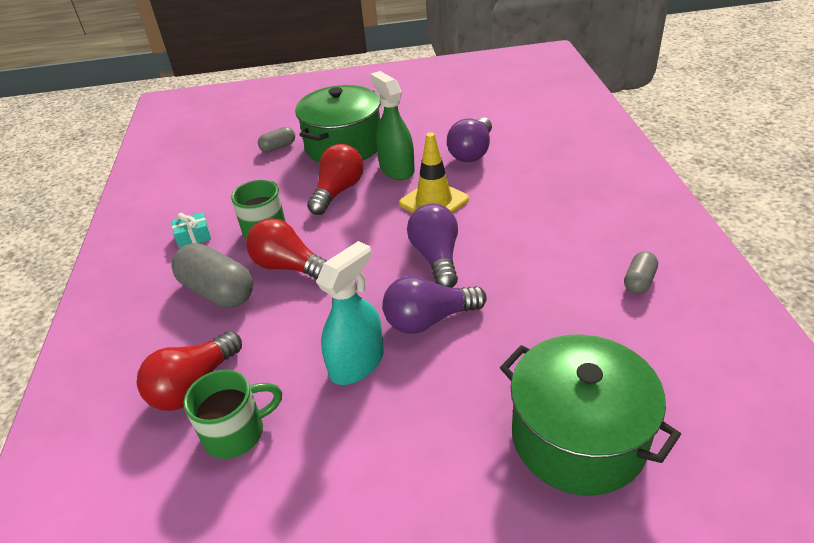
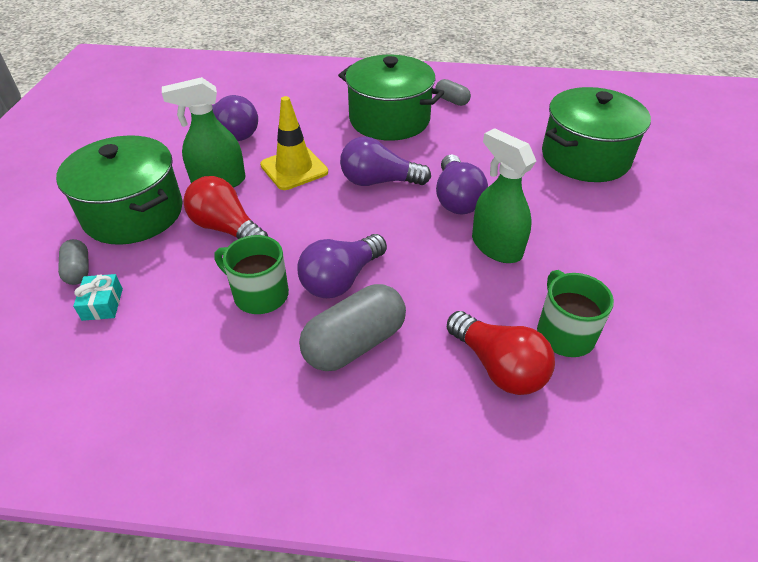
camera: 80 degrees left, 5 degrees up
turquoise gift [172,212,211,248] -> turquoise gift moved to [73,274,123,321]
red light bulb [246,218,327,279] -> purple light bulb [297,234,387,298]
turquoise spray bottle [316,241,384,385] -> green spray bottle [472,128,536,263]
none -> green pot [338,55,444,141]

